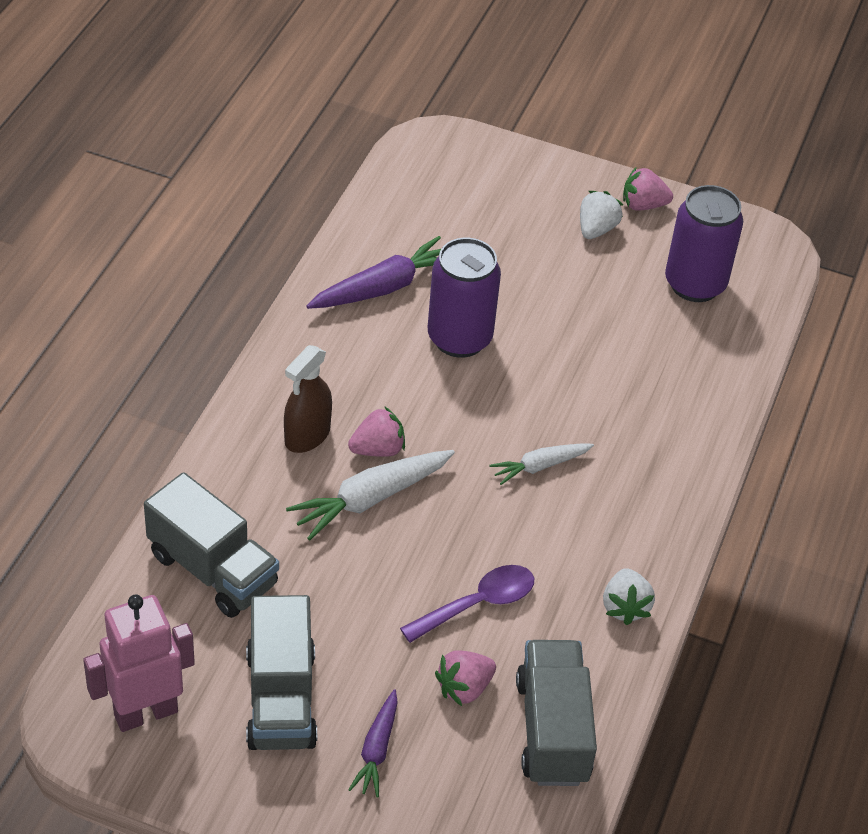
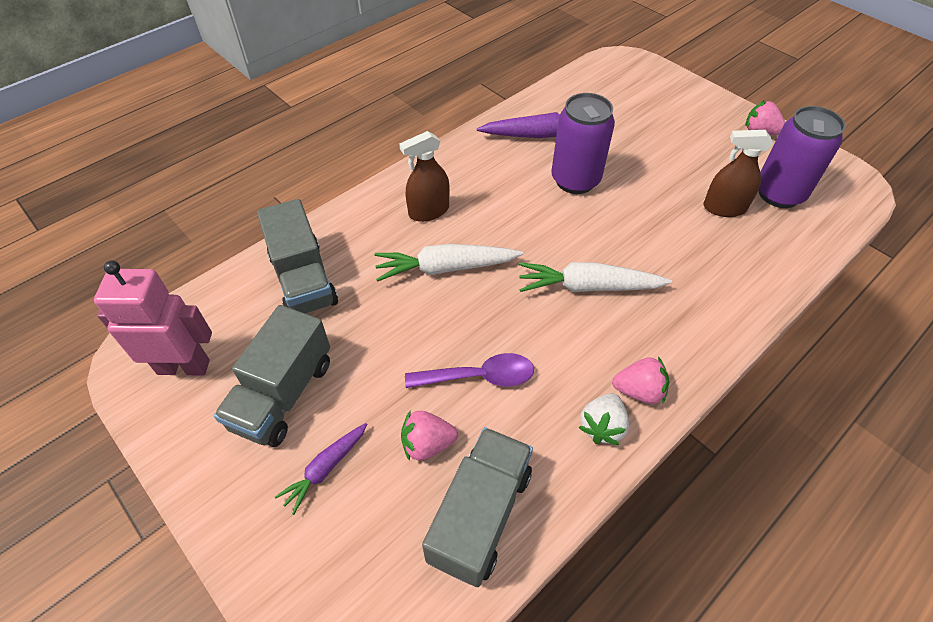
camera: 30 degrees right, 5 degrees up
pink strawberry [348,406,405,457] -> pink strawberry moved to [612,357,669,404]
white carrot [489,443,594,485] -> white carrot [519,262,672,292], size x1.64
white strawberry [580,191,623,239] -> none
none -> brown spray bottle [703,130,773,217]

